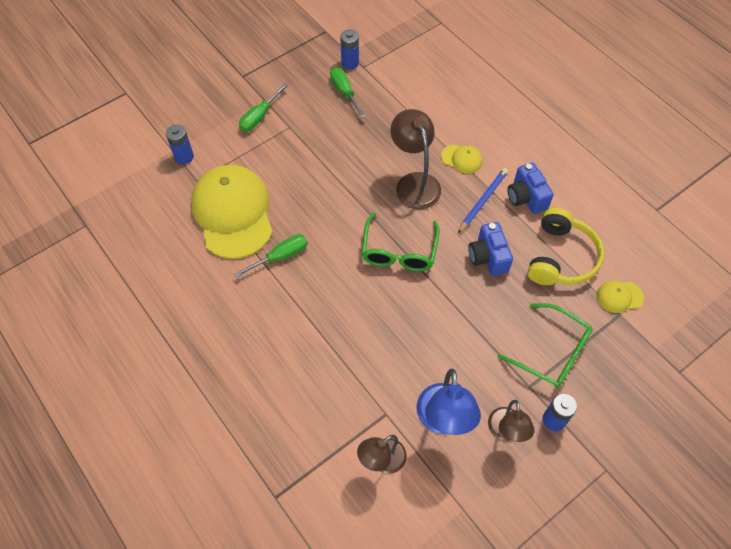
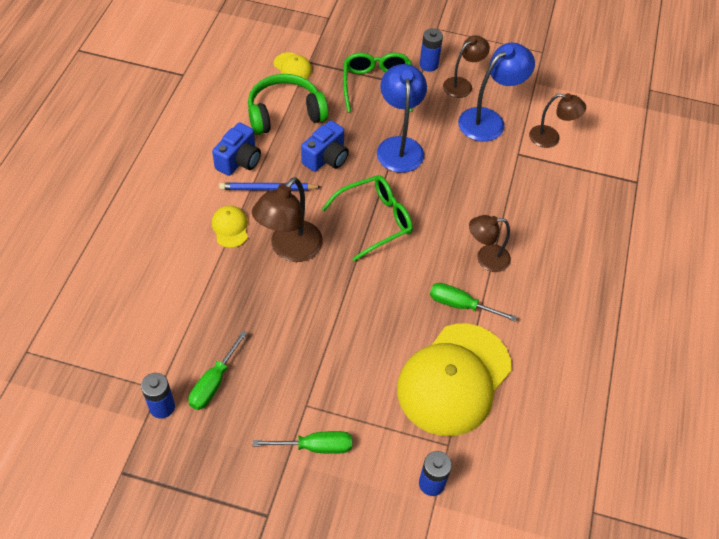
camera: 130 degrees left, 5 degrees down
yellow headphones [527,207,604,285] -> green headphones [248,74,328,135]
none -> blue lamp [377,64,427,173]
none -> brown lamp [469,215,511,272]

